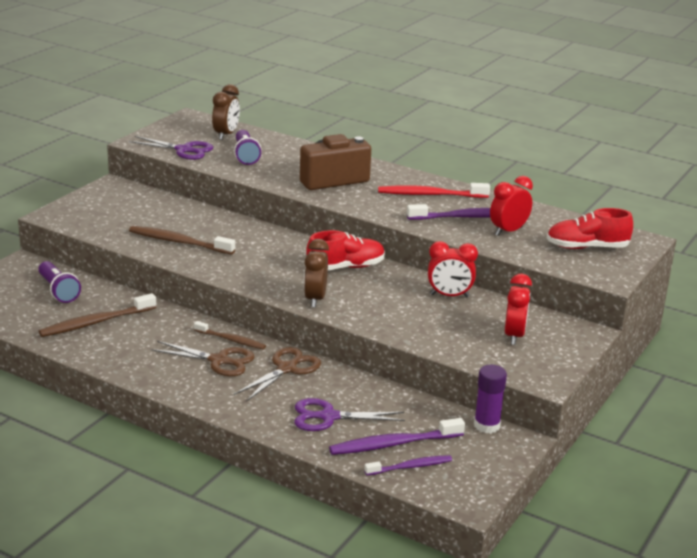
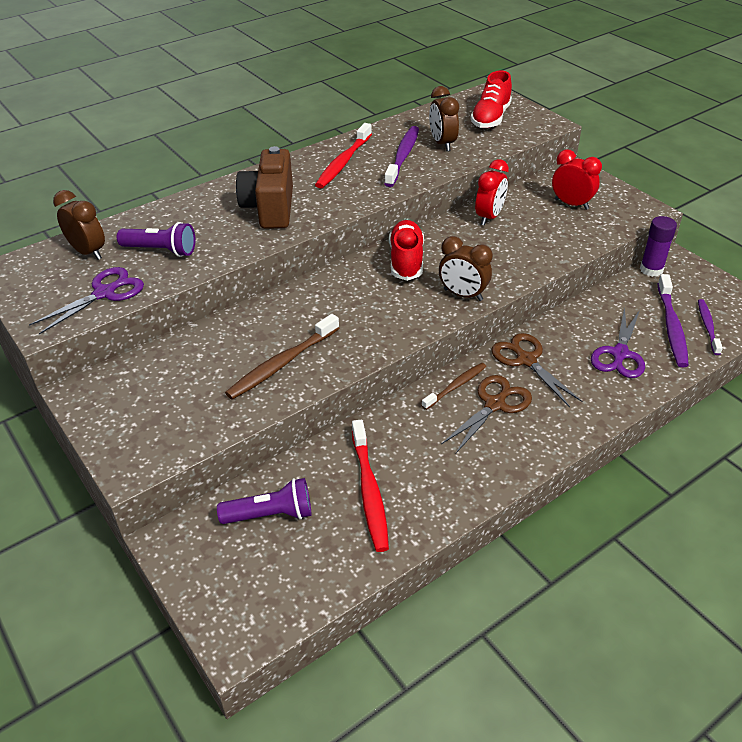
camera: 65 degrees left, 15 degrees up
brown toothbrush [39,293,156,337] -> red toothbrush [352,420,389,552]
red clock [490,176,533,236] -> brown clock [429,86,459,151]

